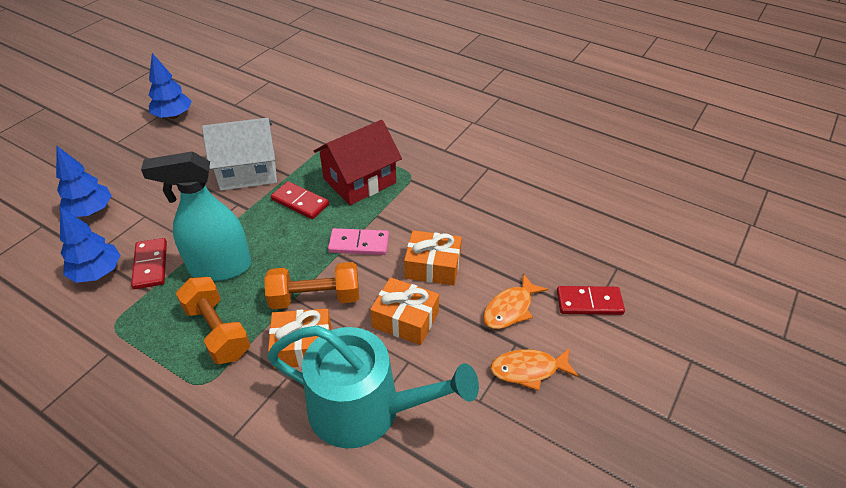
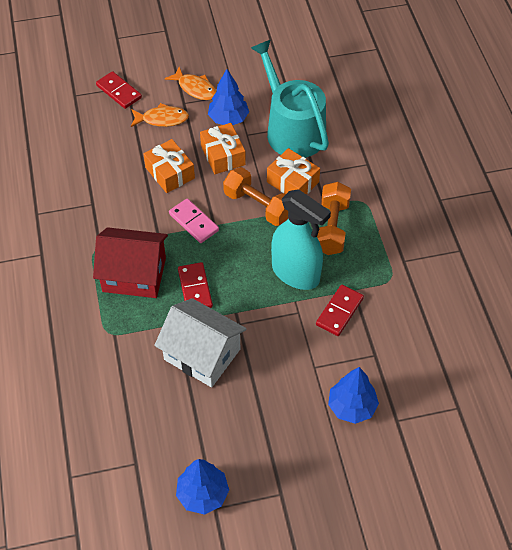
camera: 135 degrees left, 10 degrees up
blue tree [60,207,121,283] -> blue tree moved to [208,69,249,125]

